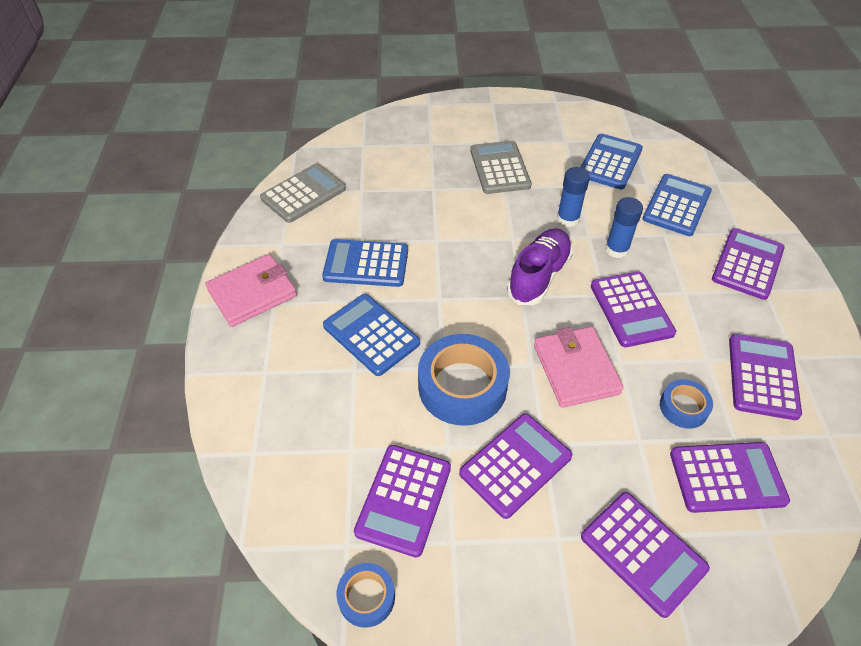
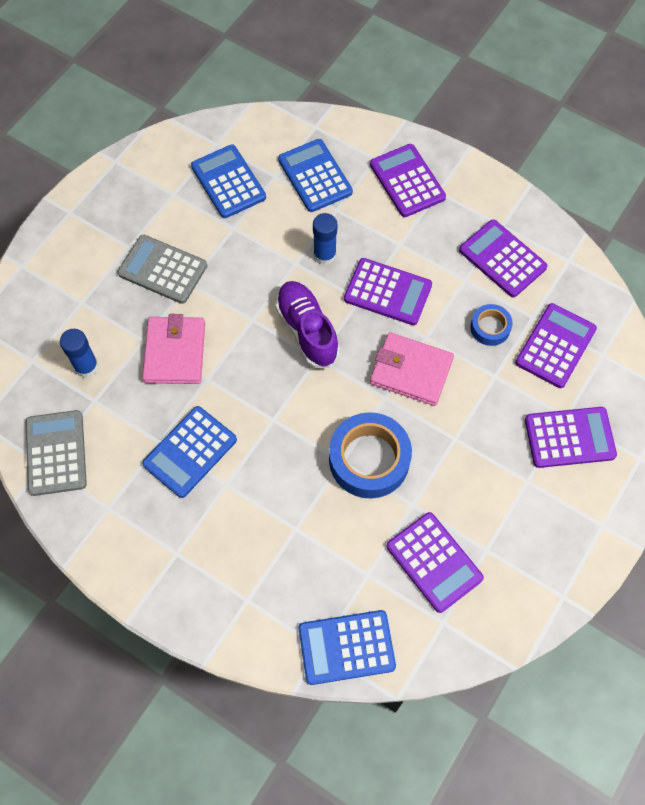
camera: 55 degrees left, 15 degrees up
pink wallet [205,254,297,327] -> pink wallet moved to [142,314,205,384]
blue calculator [323,294,420,376] -> blue calculator moved to [298,610,396,685]
blue tape [336,563,395,628] -> none
purple calculator [459,414,572,519] -> none
blue glue stick [557,167,590,227] -> blue glue stick moved to [60,329,99,378]

